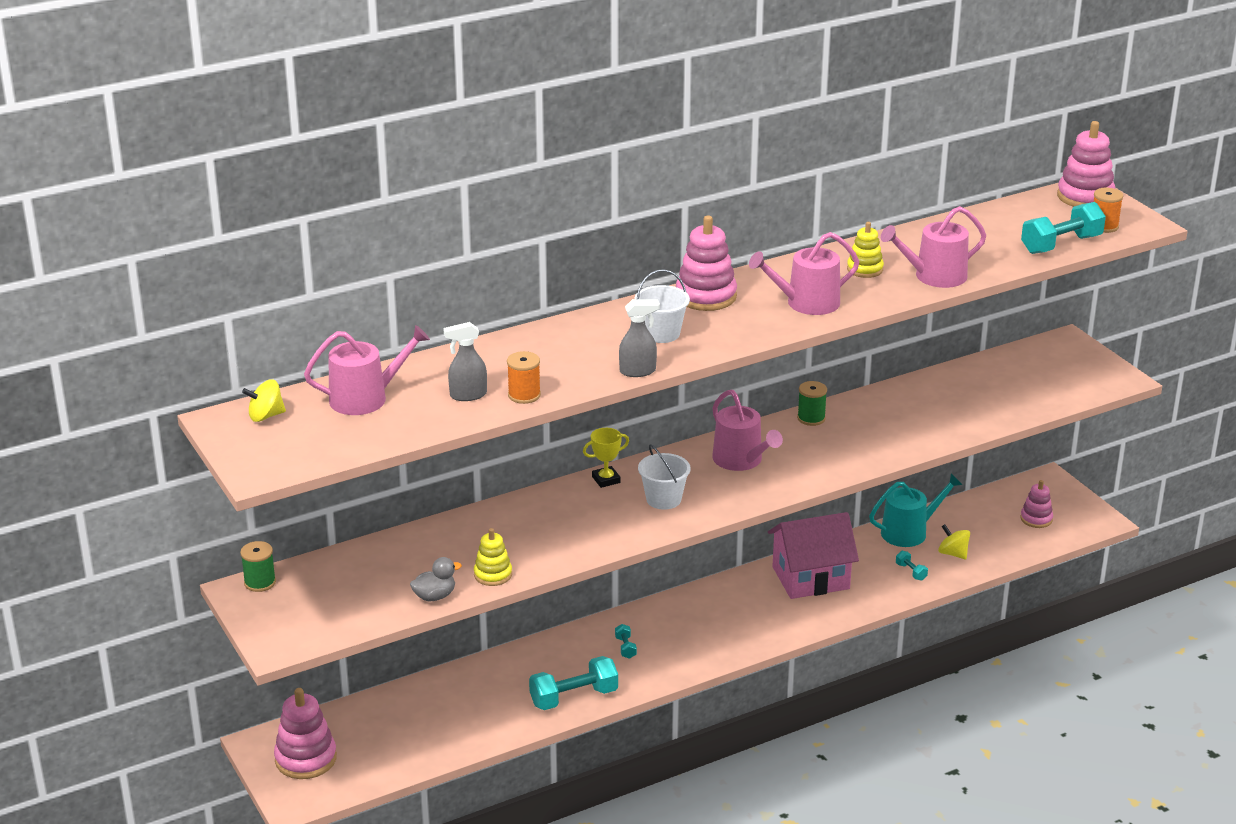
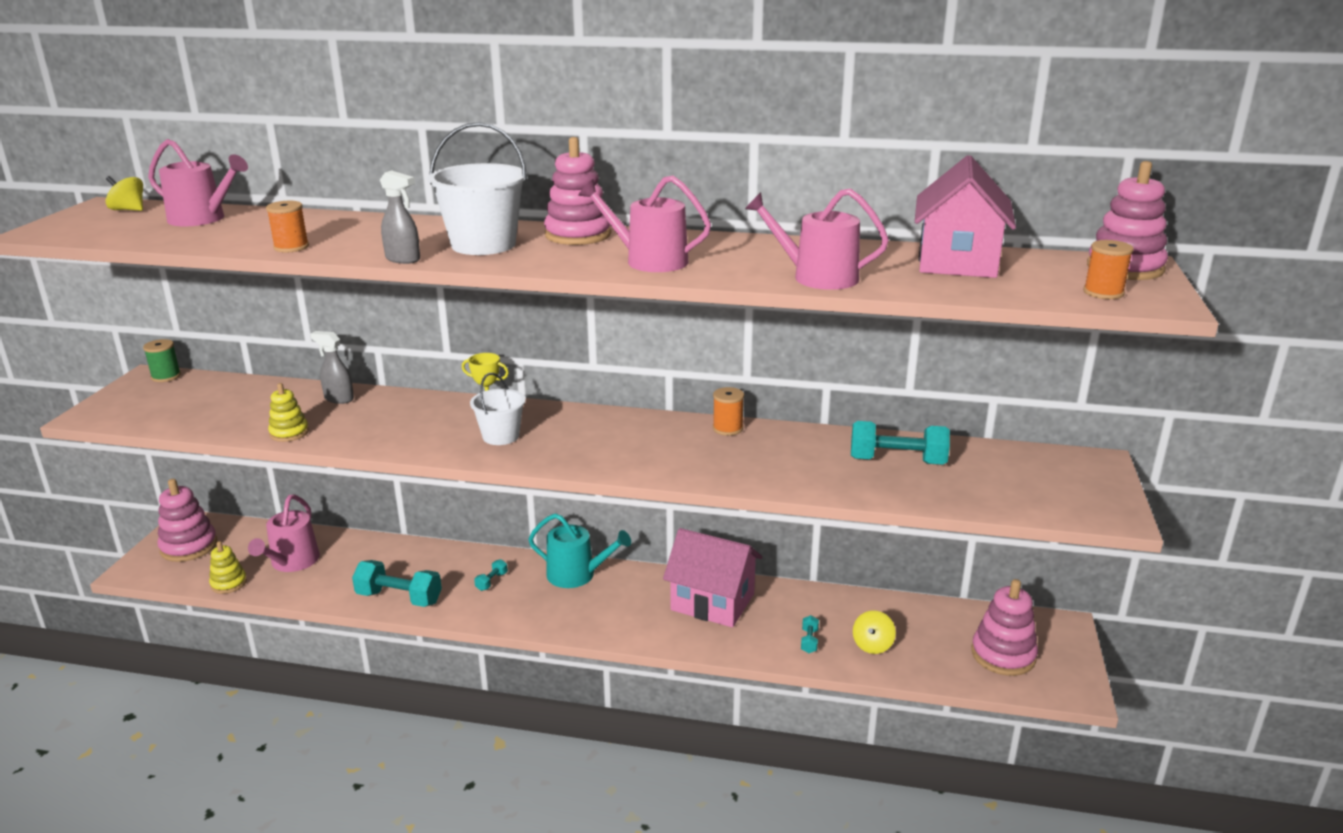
camera: 40 degrees right, 5 degrees down
grey duck [410,557,462,601] -> none
grey spray bottle [443,322,487,401] -> grey spray bottle moved to [310,331,354,404]
white bucket [635,269,690,343] -> white bucket [427,122,527,255], size x1.61
pink watering can [712,390,783,471] -> pink watering can moved to [248,495,320,572]
green spool [797,381,827,426] -> orange spool [713,387,744,436]
yellow stacking toy [847,222,884,278] -> yellow stacking toy moved to [209,541,247,594]
turquoise watering can [869,474,962,547] -> turquoise watering can moved to [528,513,631,588]
yellow spinning top [938,524,970,559] -> yellow spinning top turned 150 degrees counterclockwise [853,610,896,654]
pink stacking toy [1020,480,1053,528] -> pink stacking toy [971,579,1038,676], size x1.65
turquoise dumbbell [1021,202,1106,254] -> turquoise dumbbell moved to [851,421,950,465]
none -> pink house [915,155,1016,278]

